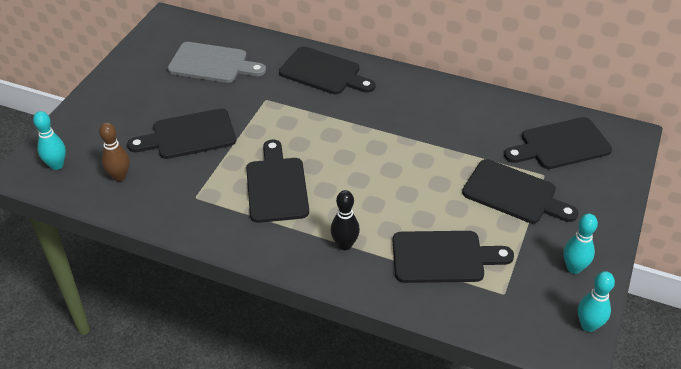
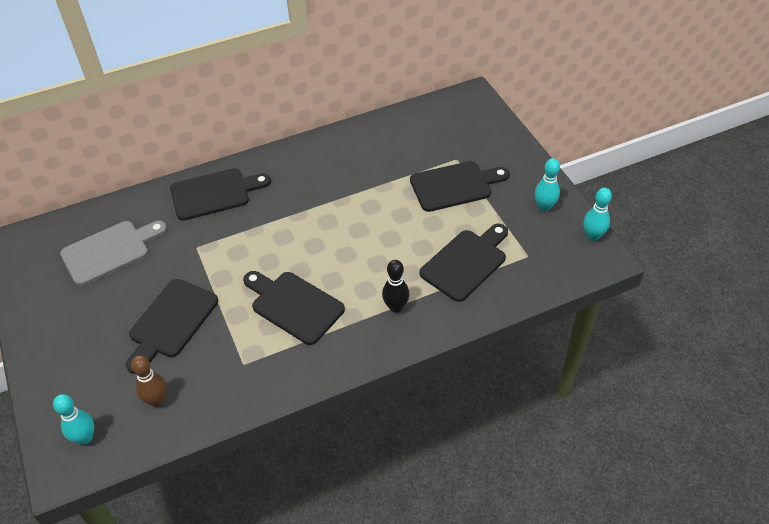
camera: 45 degrees left, 5 degrees up
black cutting board [504,117,612,169] -> none

